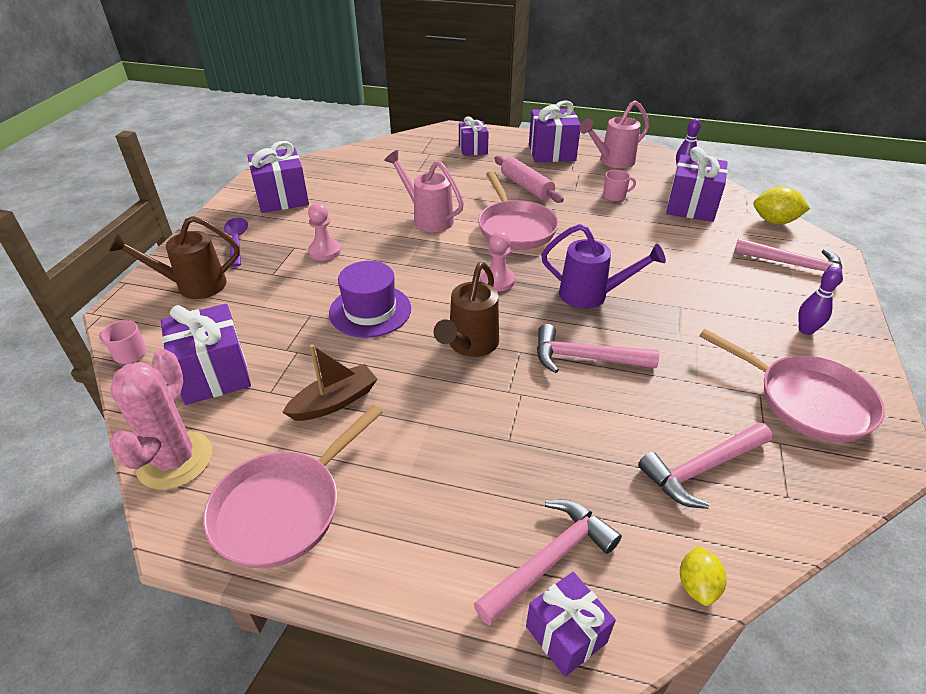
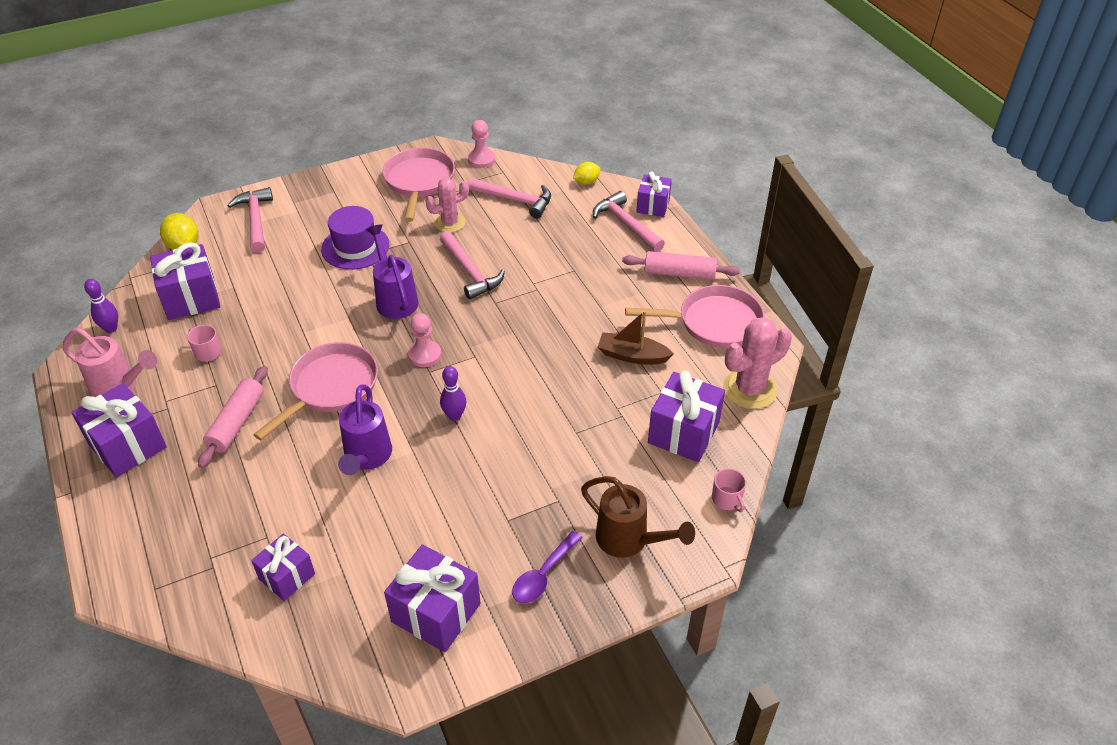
camera: 130 degrees left, 5 degrees up
pink pawn [308,203,341,261] -> pink pawn moved to [468,120,495,168]
purple hat [329,261,411,338] -> purple hat moved to [321,206,389,270]
pink watering can [384,150,464,232] -> purple watering can [338,384,392,475]
brown watering can [434,262,499,357] -> none
purple gift [459,116,489,156] -> purple gift moved to [251,534,315,601]
pink hammer [474,499,622,626] -> pink hammer turned 45 degrees clockwise [593,191,665,252]
purple bowling pin [798,267,843,335] -> purple bowling pin moved to [440,366,466,421]
none -> pink cactus [425,178,469,233]
none -> pink rolling pin [622,251,740,280]

